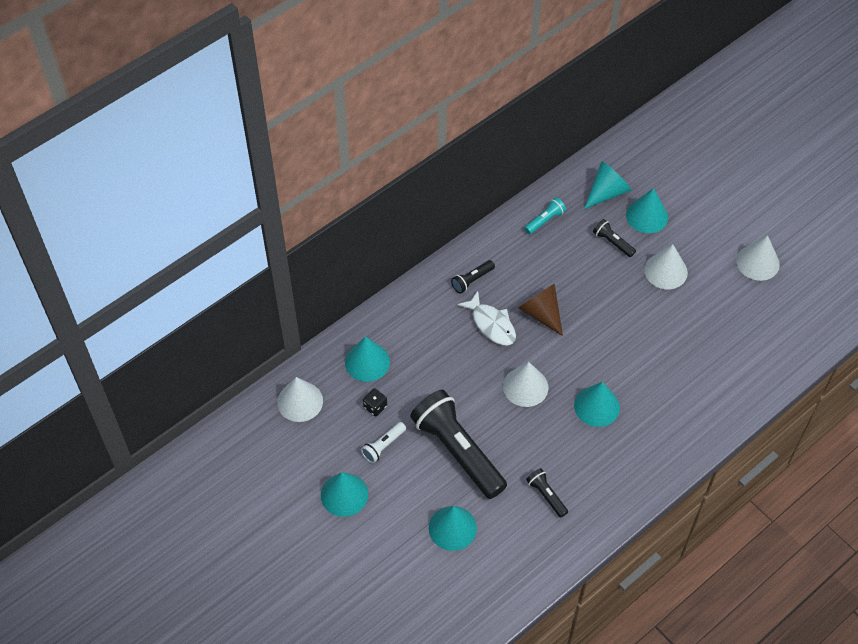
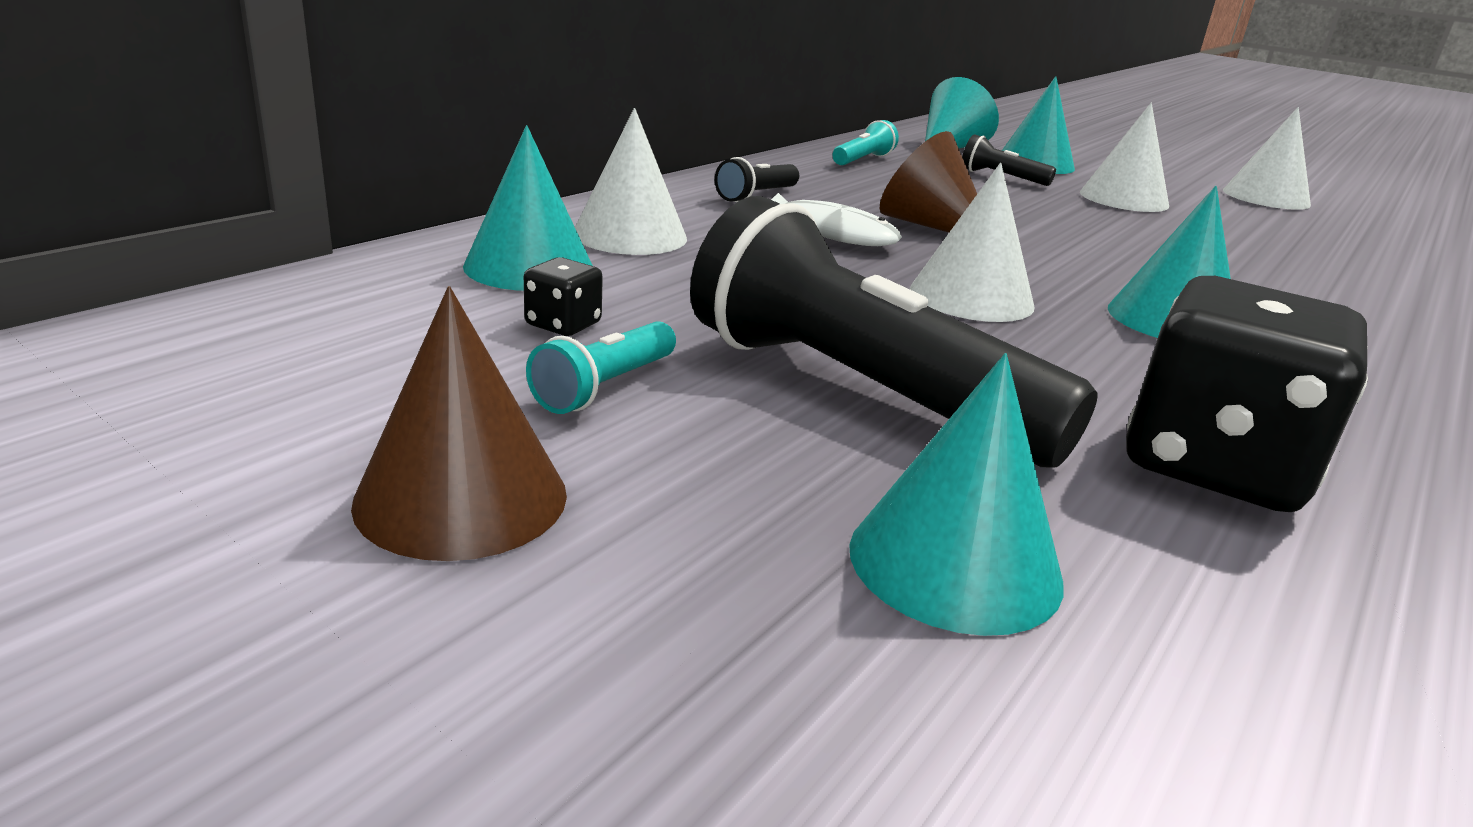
camera: 15 degrees left, 30 degrees down
white cone [277,377,323,422] -> white cone moved to [575,108,687,255]
turquoise cone [321,472,368,517] -> brown cone [351,286,567,561]
white flashlight [361,422,406,463] -> turquoise flashlight [526,321,676,414]
black flashlight [526,468,568,518] -> black dice [1126,276,1368,512]

